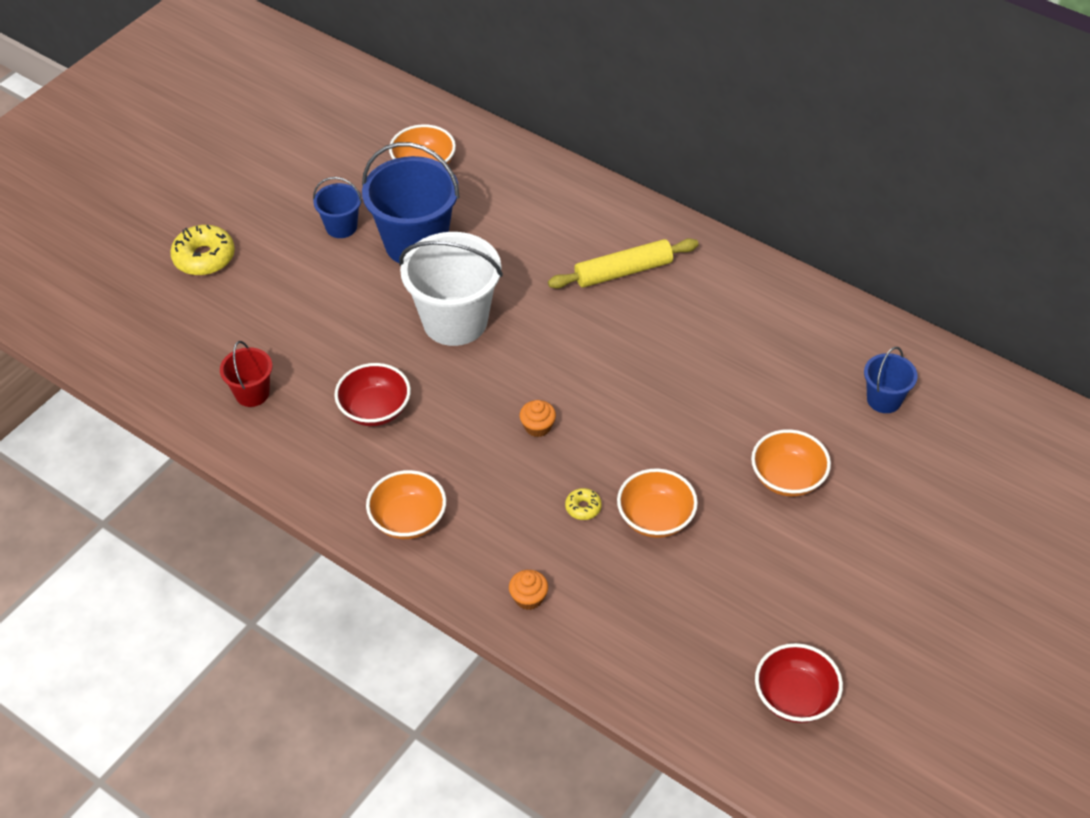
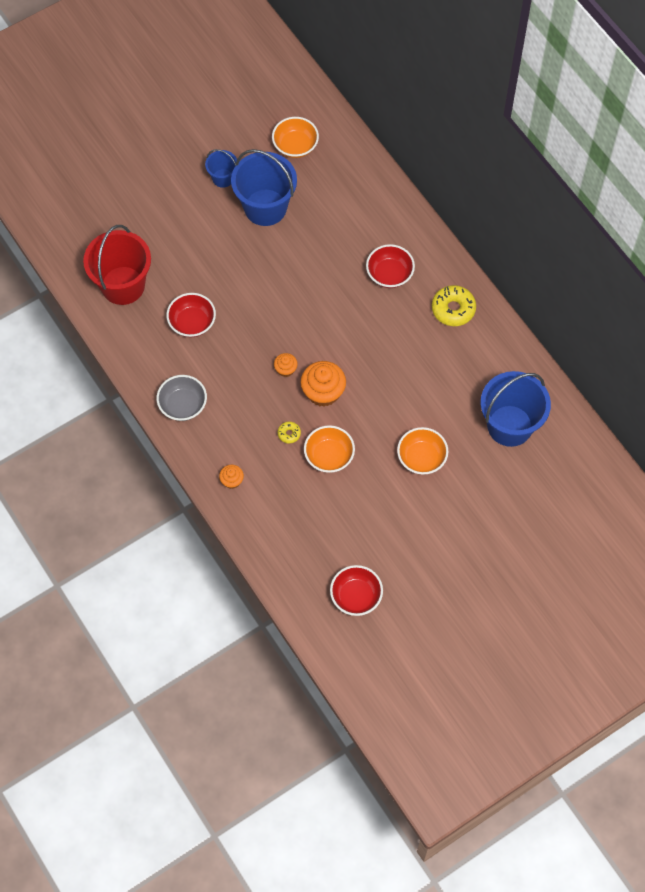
camera: 20 degrees right, 15 degrees up
yellow donut [170,225,235,276] -> yellow donut moved to [432,285,476,326]
red bucket [220,341,272,407] -> red bucket [83,225,151,305], size x1.96
orange bowl [366,470,446,539] -> grey bowl [156,375,207,421]
white bucket [399,232,503,346] -> none
yellow rolling pin [548,238,699,289] -> red bowl [366,244,415,288]
blue bucket [864,347,918,413] -> blue bucket [480,371,551,447], size x1.96
none -> orange cupcake [300,361,346,407]

